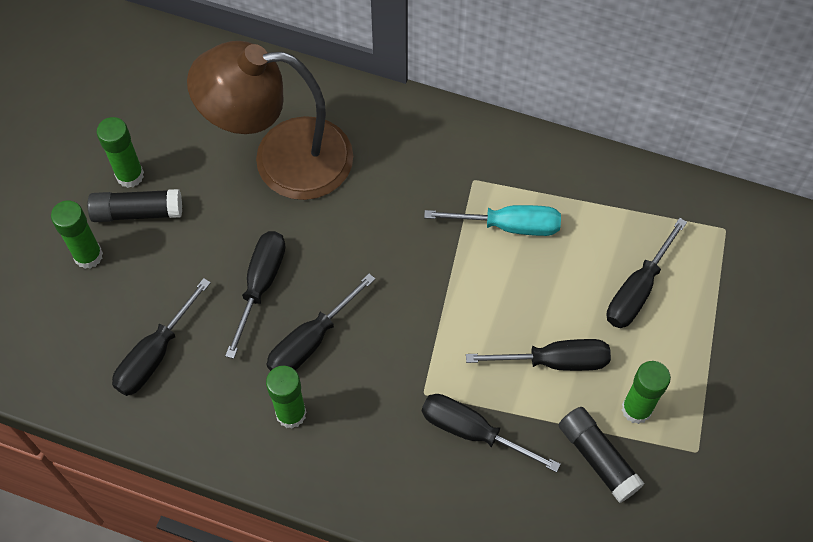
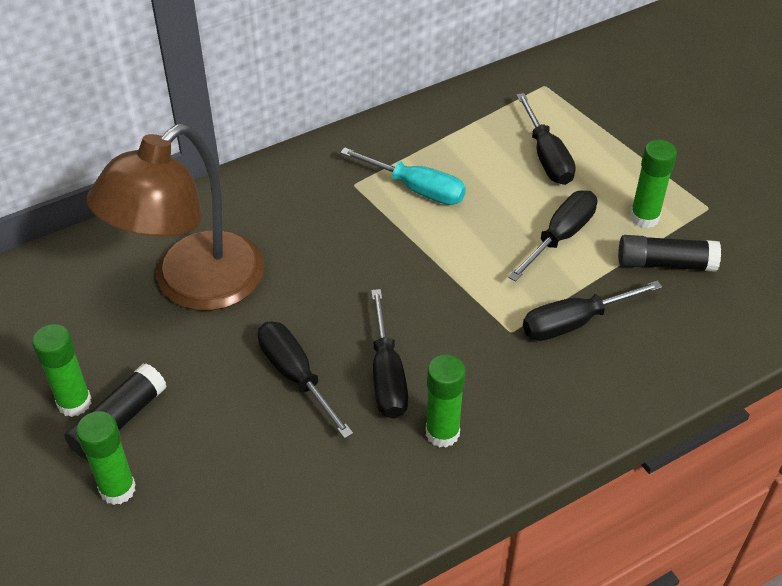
camera: 50 degrees left, 15 degrees down
black screwdriver [112,278,211,396] -> none
turquoise screwdriver [424,205,561,236] -> turquoise screwdriver turned 75 degrees clockwise [340,147,466,205]

